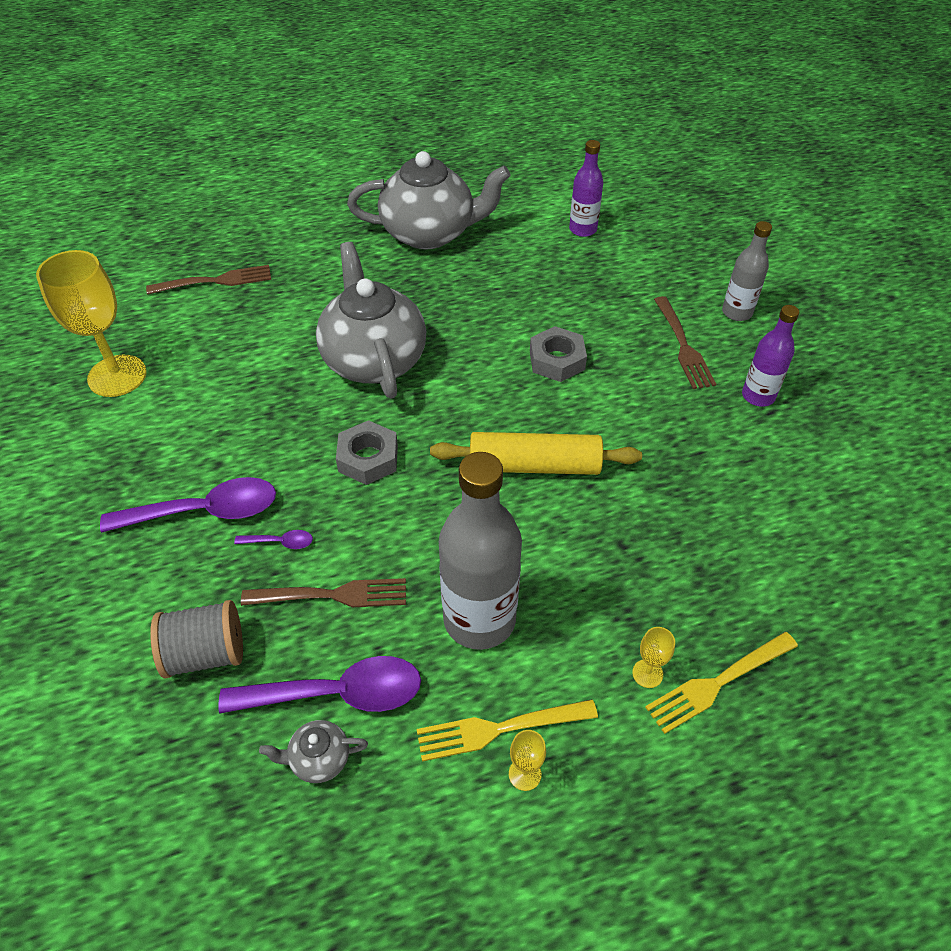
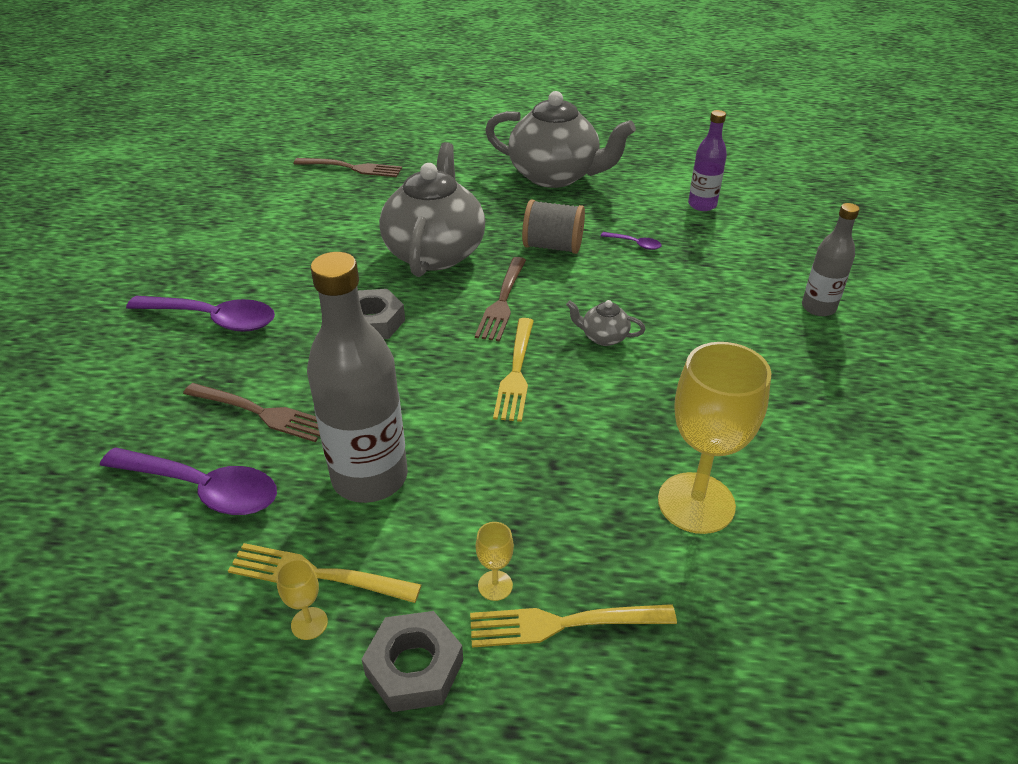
camera: 25 degrees right, 10 degrees down
yellow goblet [36,250,147,397] -> yellow goblet moved to [658,342,772,534]
grey spool [150,600,243,678] -> grey spool moved to [522,200,585,254]
purple spoon [234,530,313,549] -> purple spoon moved to [601,232,662,250]
grey teapot [259,720,368,783] -> grey teapot moved to [566,300,646,346]
yellow rolling pin [430,432,642,475] -> yellow fork [493,318,534,422]
grey nut [530,326,587,382] -> grey nut moved to [362,611,463,712]
brown fork [654,296,716,389] -> brown fork moved to [475,257,526,342]
purple bottle [742,305,799,407] -> none

